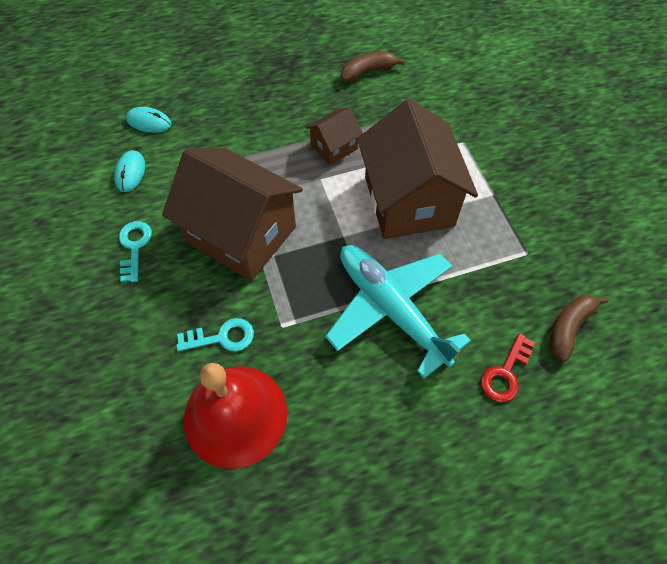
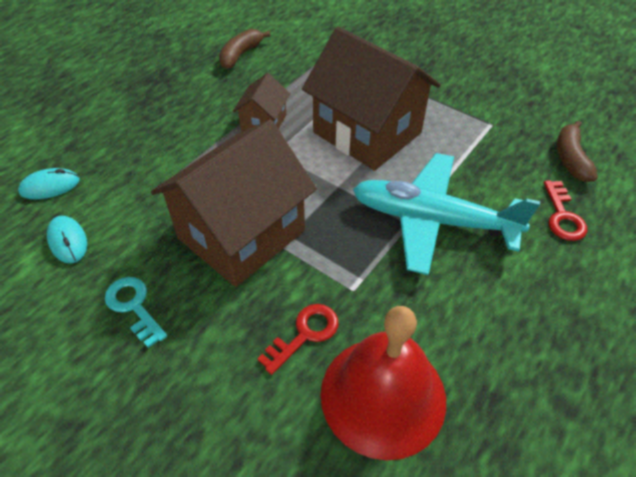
camera: 35 degrees left, 10 degrees down
brown house [162,148,303,281] -> brown house turned 45 degrees counterclockwise [151,120,317,287]
turquoise key [177,318,254,352] -> red key [257,304,338,375]

